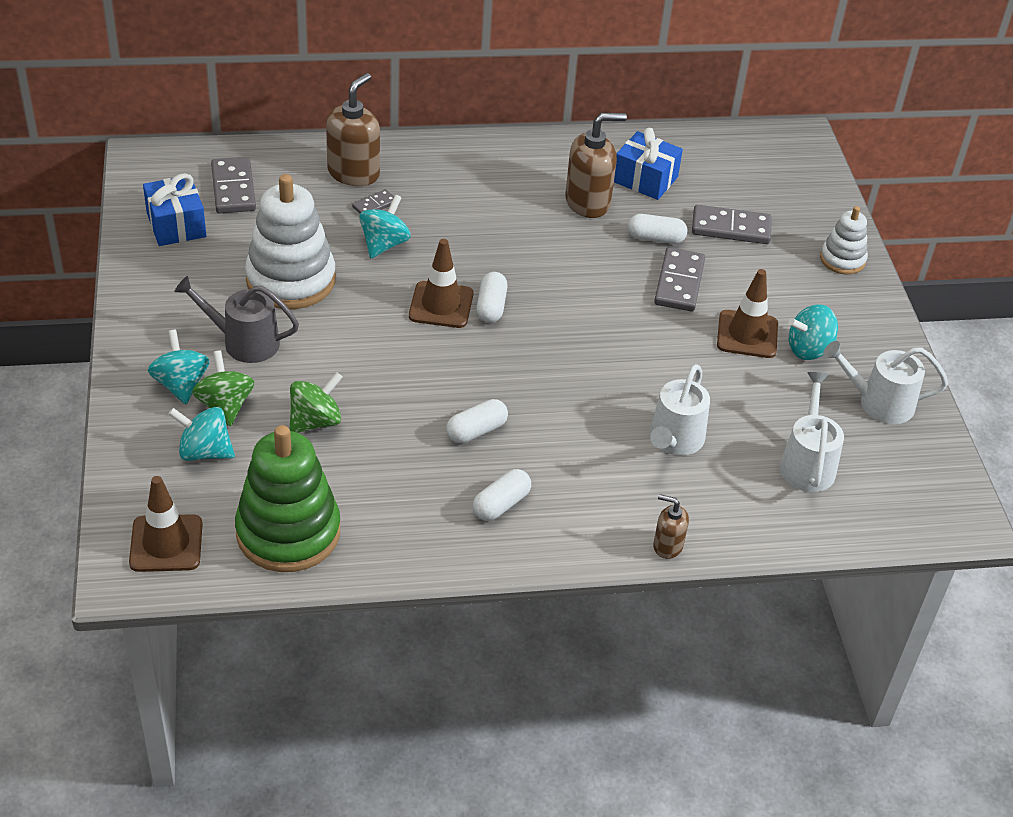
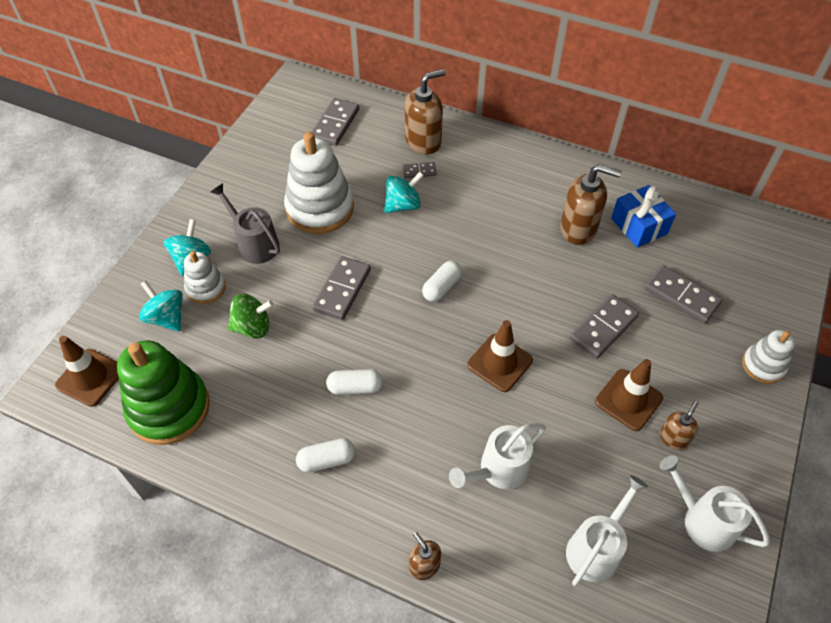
camera: 35 degrees right, 10 degrees up
blue gift [143,173,206,246] -> none
green spinning top [192,350,254,427] -> white stacking toy [184,251,226,304]
brown traffic cone [409,239,473,328] -> brown traffic cone moved to [467,320,533,392]
white capsule [628,214,688,244] -> none
turquoise spinning top [788,304,838,360] -> brown soap dispenser [660,401,698,450]
none -> grey domino [312,256,371,320]

